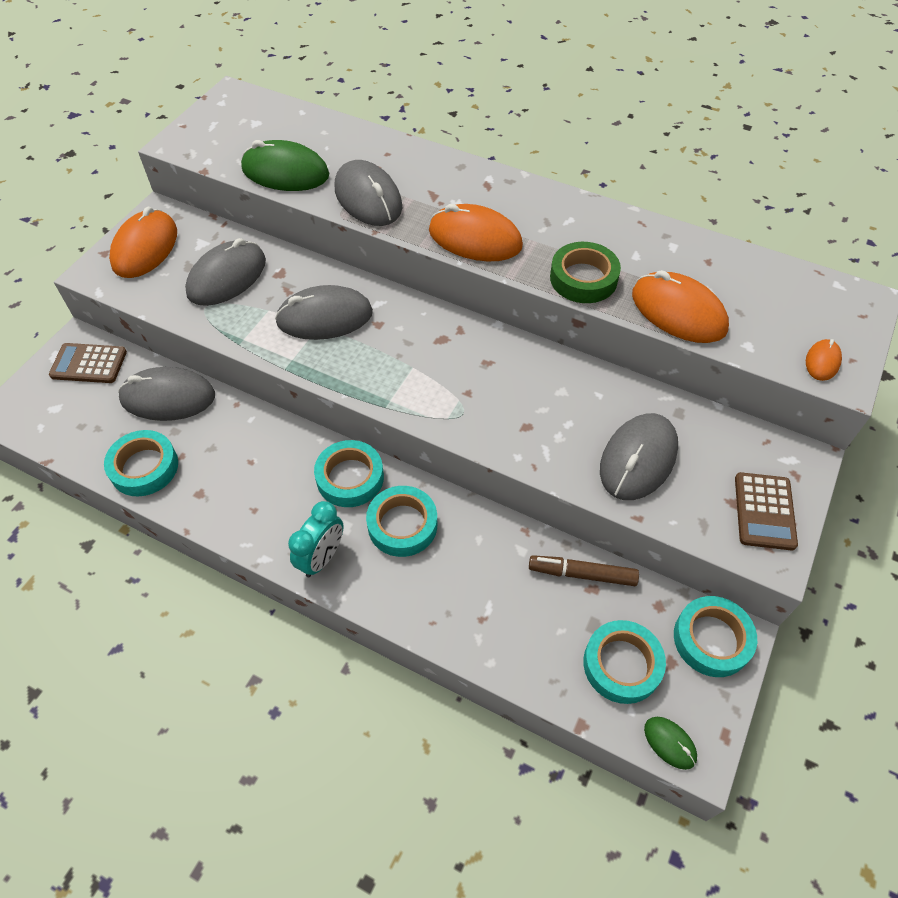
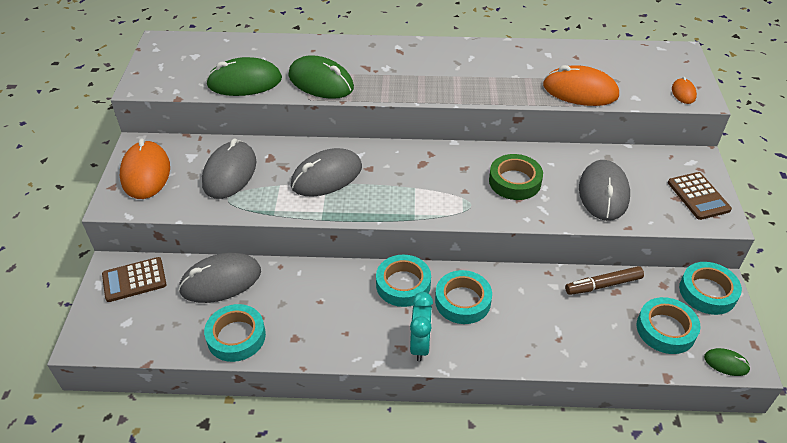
camera: 25 degrees left, 10 degrees down
grey mouse [335,160,402,226] -> green mouse [288,55,354,99]
orange mouse [429,204,523,261] -> none
green tape [550,242,621,303] -> green tape moved to [489,154,543,200]

